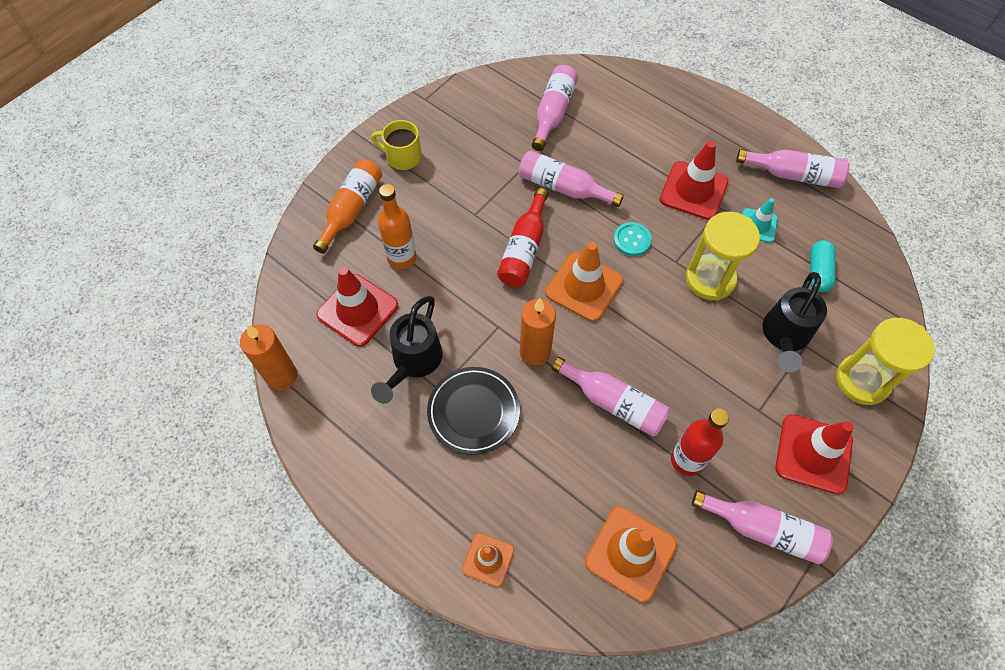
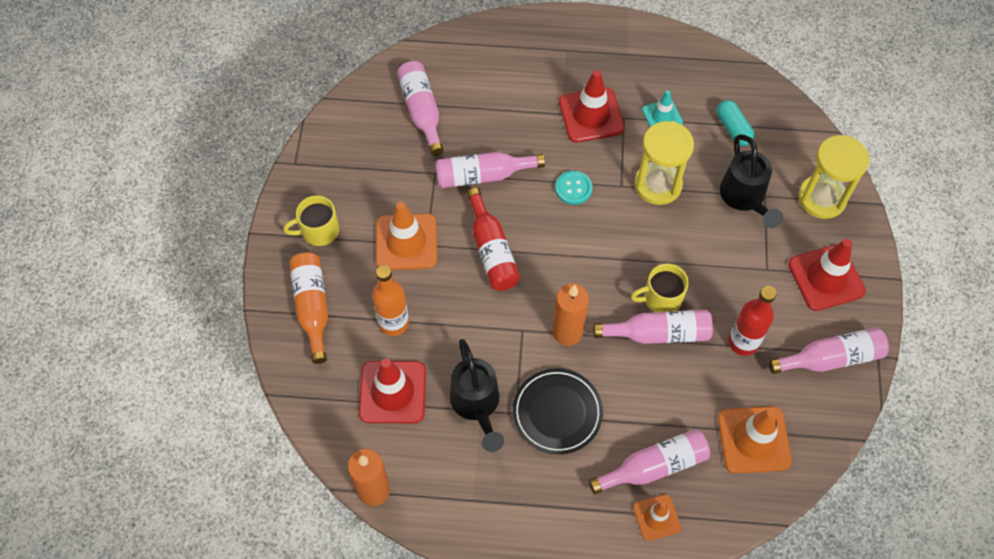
camera: 35 degrees left, 0 degrees up
orange traffic cone [545,242,623,322] -> orange traffic cone moved to [376,202,437,270]
pink bottle [736,149,850,188] -> pink bottle moved to [589,429,710,494]
none -> yellow mug [631,264,689,312]

